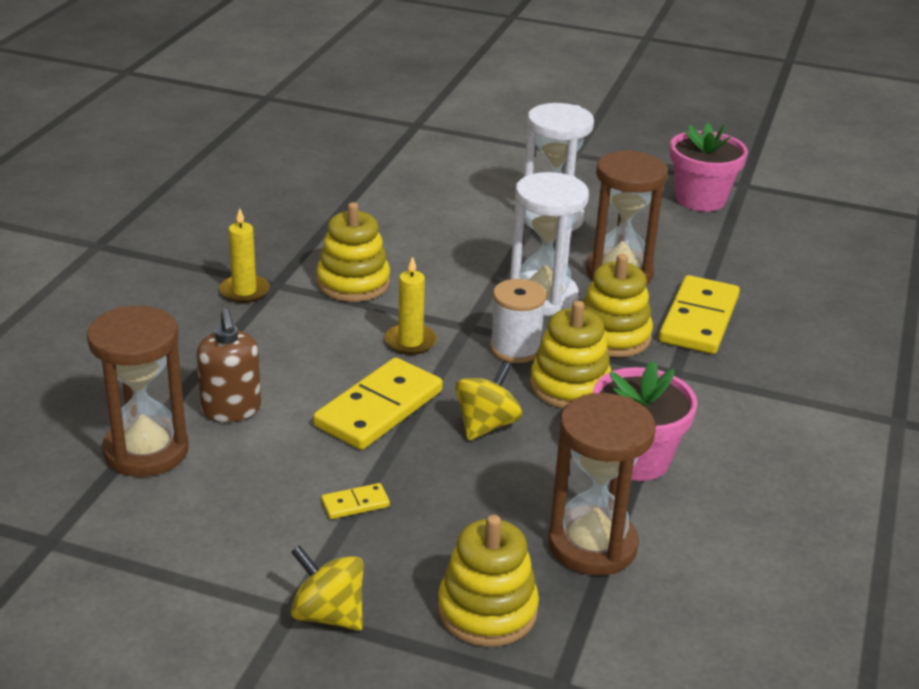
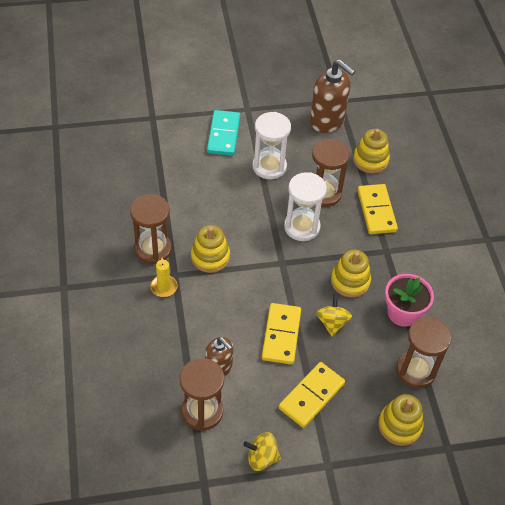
camera: 30 degrees left, 20 degrees up
yellow spinning top [291,545,364,631] -> yellow spinning top moved to [243,432,281,471]
yellow domino [321,483,390,519] -> yellow domino [279,362,345,428], size x2.25
yellow candle [385,256,437,355] -> none
white spool [490,279,546,363] -> none
yellow stacking toy [583,254,653,357] -> yellow stacking toy moved to [353,129,390,174]
pink flower pot [670,123,748,211] -> brown soap dispenser [310,60,355,133]
none -> brown hourglass [130,194,172,264]
none -> turquoise domino [207,110,240,156]

